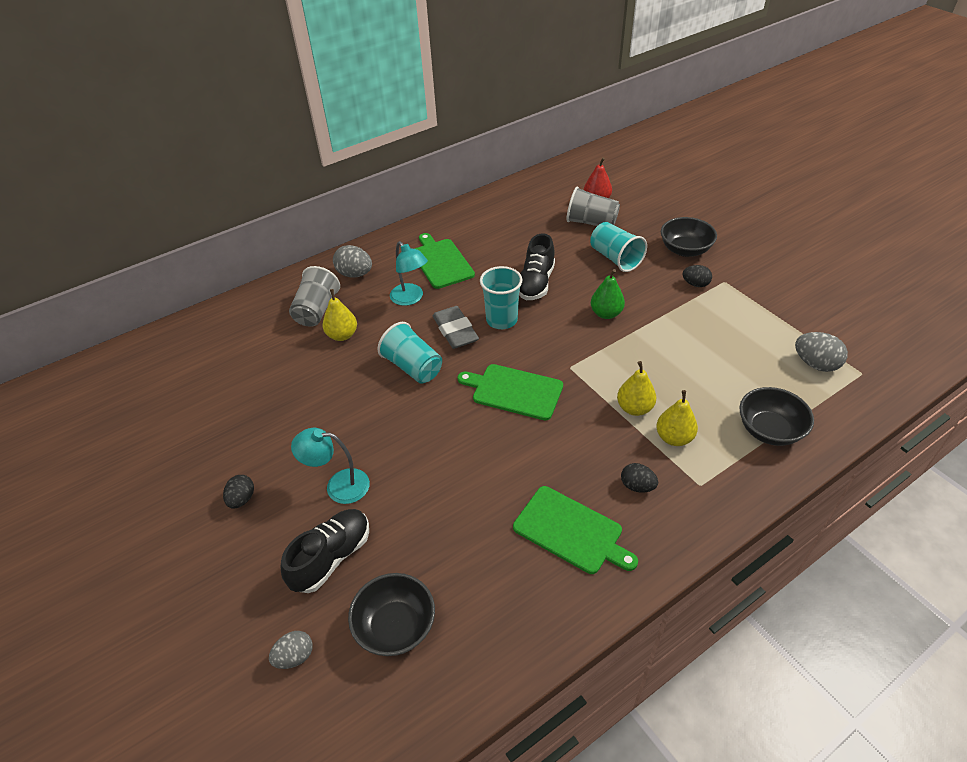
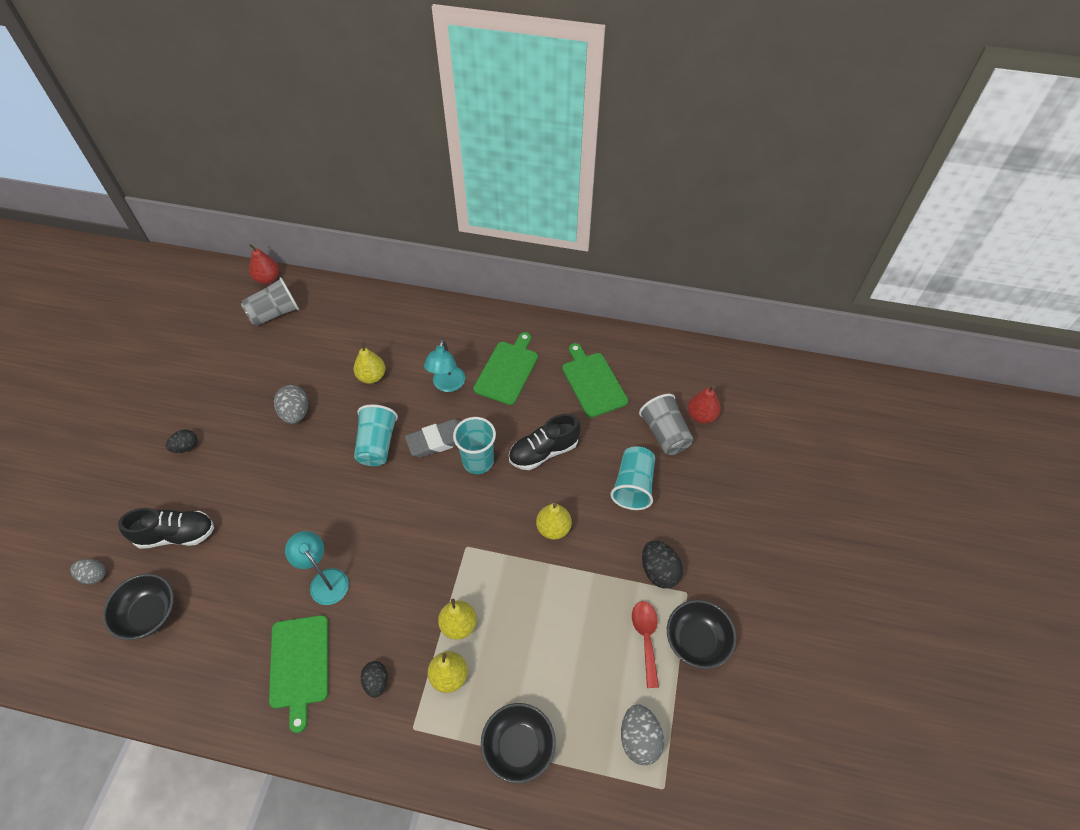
camera: 45 degrees right, 10 degrees up
grey cup [289,266,340,327] -> grey cup moved to [241,277,299,326]
turquoise lamp [291,428,370,504] -> turquoise lamp moved to [285,531,349,605]
grey egg [333,245,372,278] -> grey egg moved to [274,385,308,424]
grey eraser [432,306,479,349] -> grey eraser turned 45 degrees clockwise [405,419,461,457]
green cutting board [457,364,563,421] -> green cutting board moved to [562,343,628,418]
green pear [590,269,625,319] -> yellow pear [536,503,572,540]
black bowl [661,217,717,257] -> black bowl moved to [667,600,737,669]
black egg [683,265,712,287] -> black egg [642,540,683,588], size x1.51
none -> red pear [249,244,279,284]
none -> red spoon [632,601,659,688]

